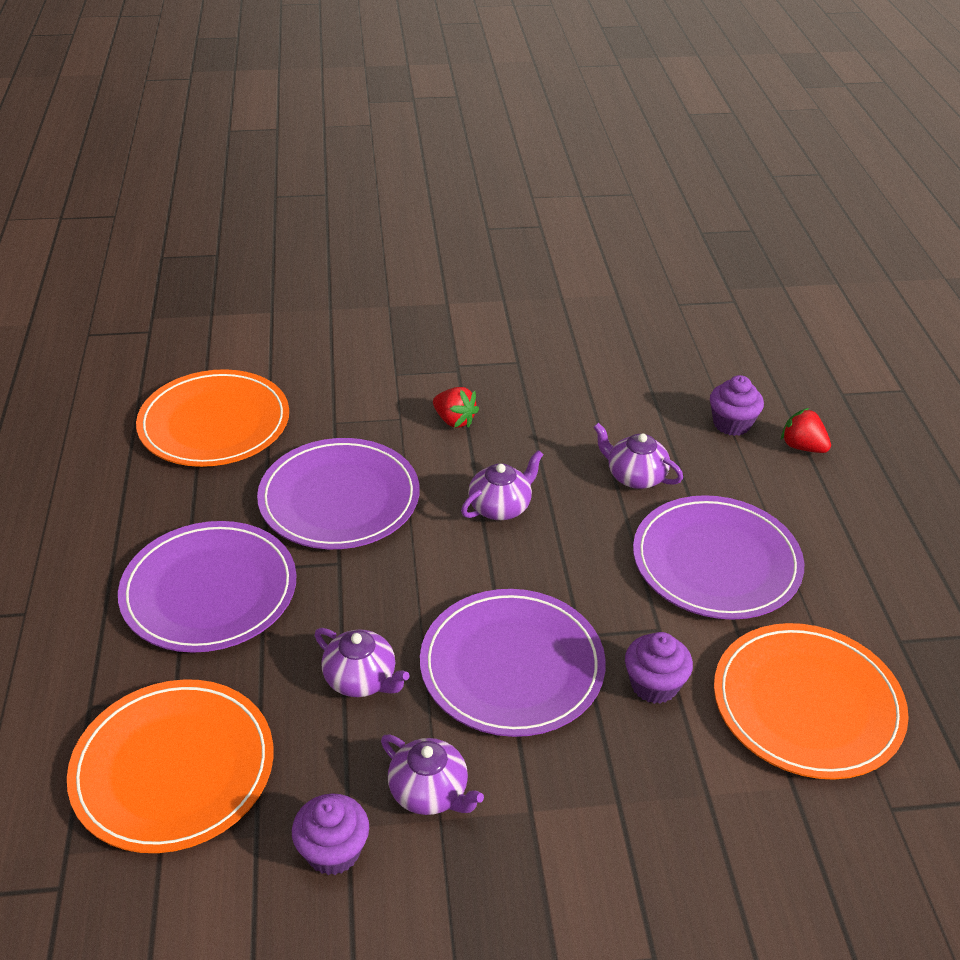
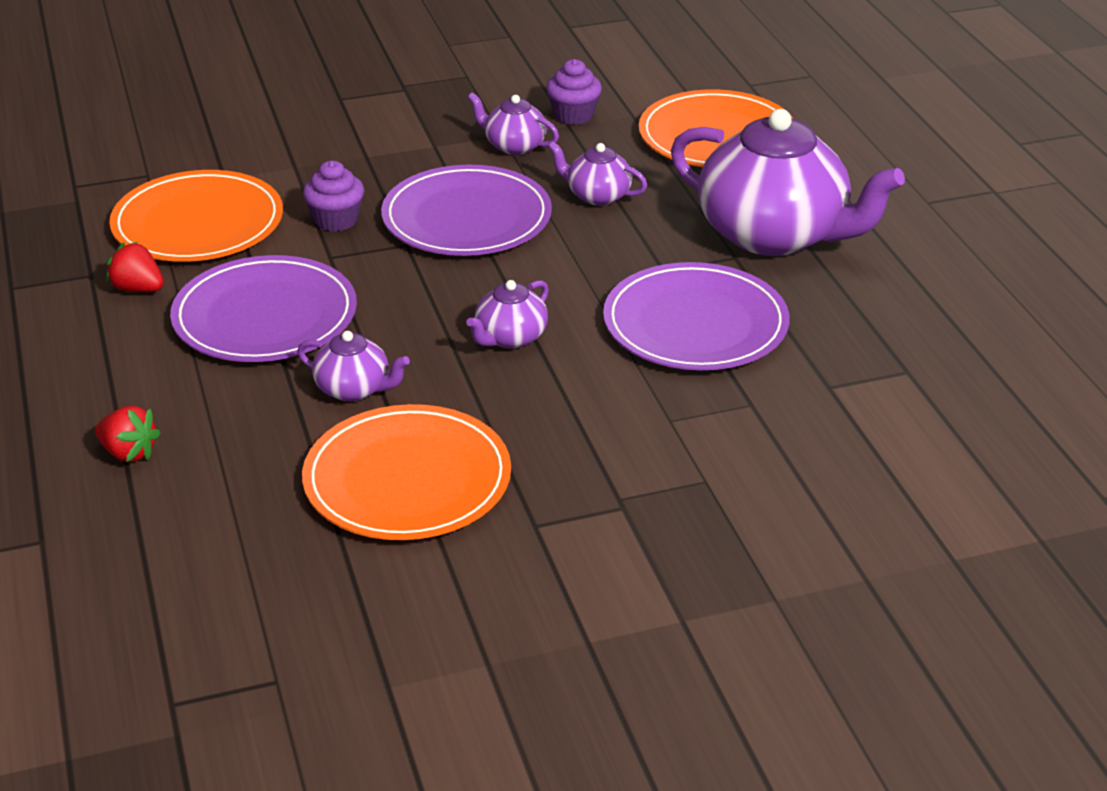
camera: 170 degrees right, 5 degrees down
purple plate [118,521,297,653] -> purple teapot [671,109,905,256]
orange plate [136,369,289,467] -> orange plate moved to [302,404,511,540]
red strawberry [433,387,479,428] -> red strawberry moved to [106,242,164,292]
purple cupcake [710,375,764,436] -> none

